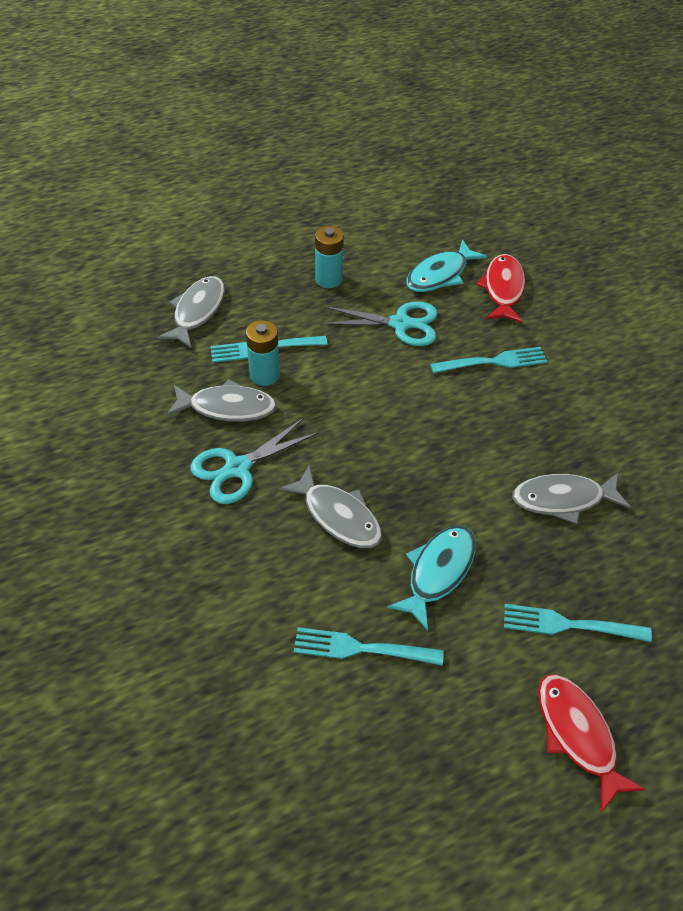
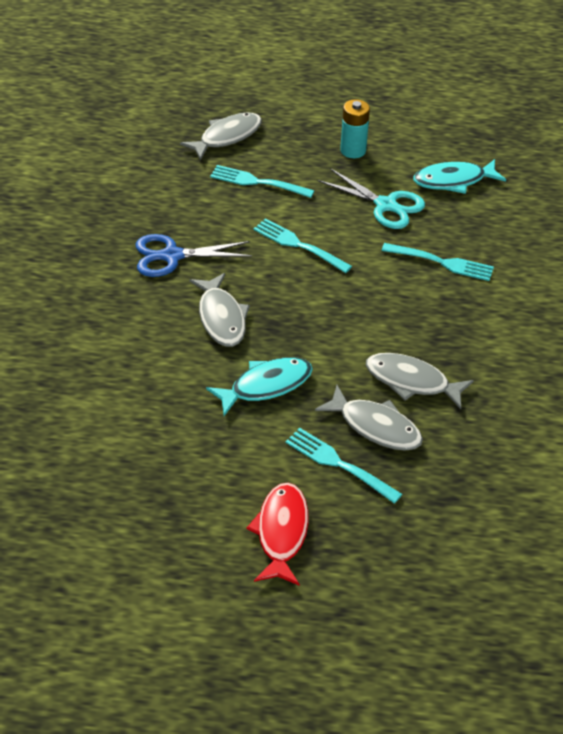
camera: 30 degrees right, 5 degrees down
grey fish [166,379,277,422] -> grey fish moved to [315,385,423,451]
turquoise scissors [190,417,320,504] -> blue scissors [135,234,252,277]
turquoise battery [246,320,280,386] -> none
turquoise fork [294,627,444,665] -> turquoise fork moved to [253,218,352,273]
red fish [476,254,525,323] -> none

